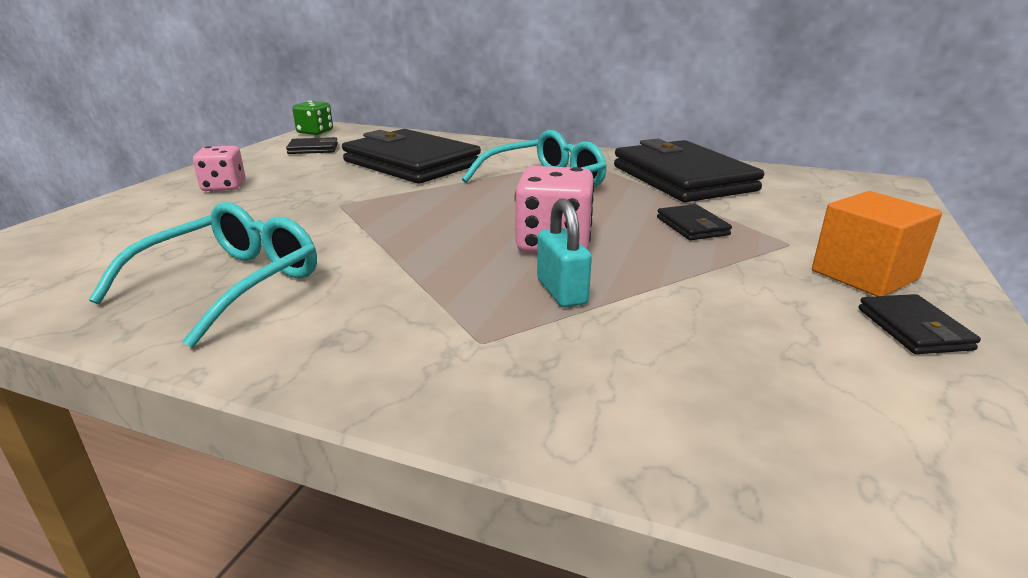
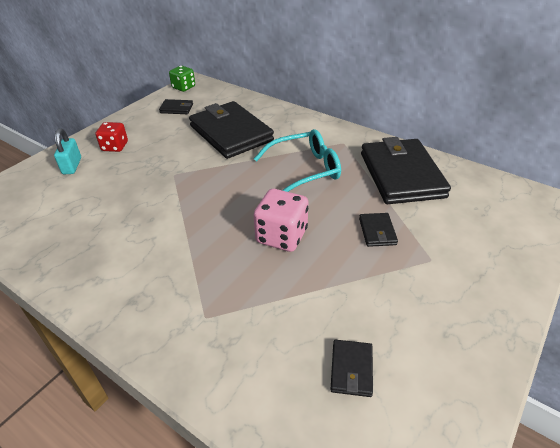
camera: 15 degrees right, 15 degrees up
turquoise glasses [89,202,317,348] -> none
pink dice [193,146,245,191] -> red dice [95,122,128,152]
turquoise padlock [537,198,592,307] -> turquoise padlock moved to [54,128,81,174]
orange cube [812,191,942,296] -> none
black wallet [858,294,981,354] -> black wallet moved to [330,340,373,397]

